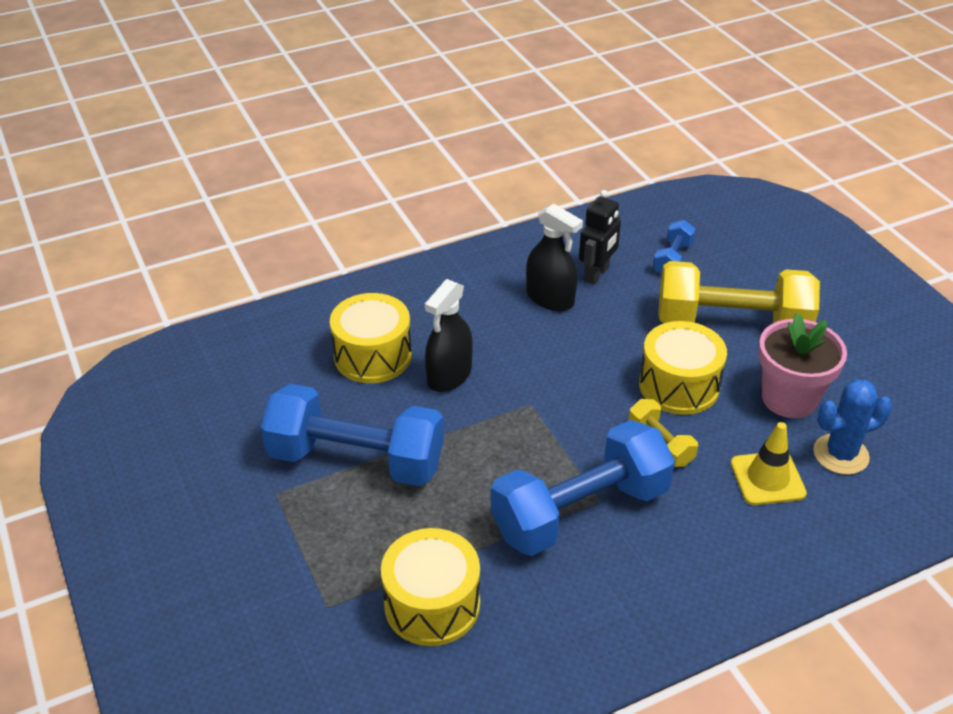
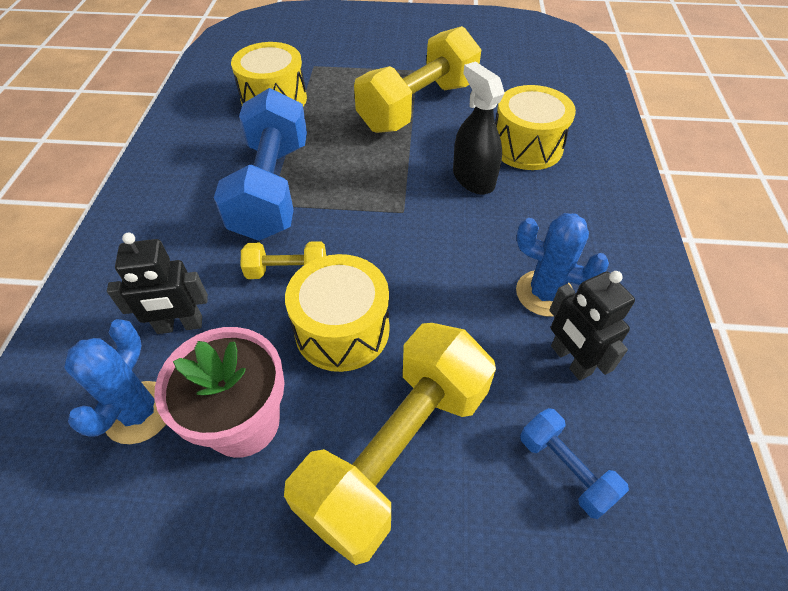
camera: 120 degrees right, 10 degrees up
blue dumbbell [261,384,444,486] -> yellow dumbbell [354,26,481,133]
black spray bottle [526,203,583,311] -> blue cactus [516,213,609,317]
yellow traffic cone [731,422,807,505] -> black robot [107,233,208,334]

